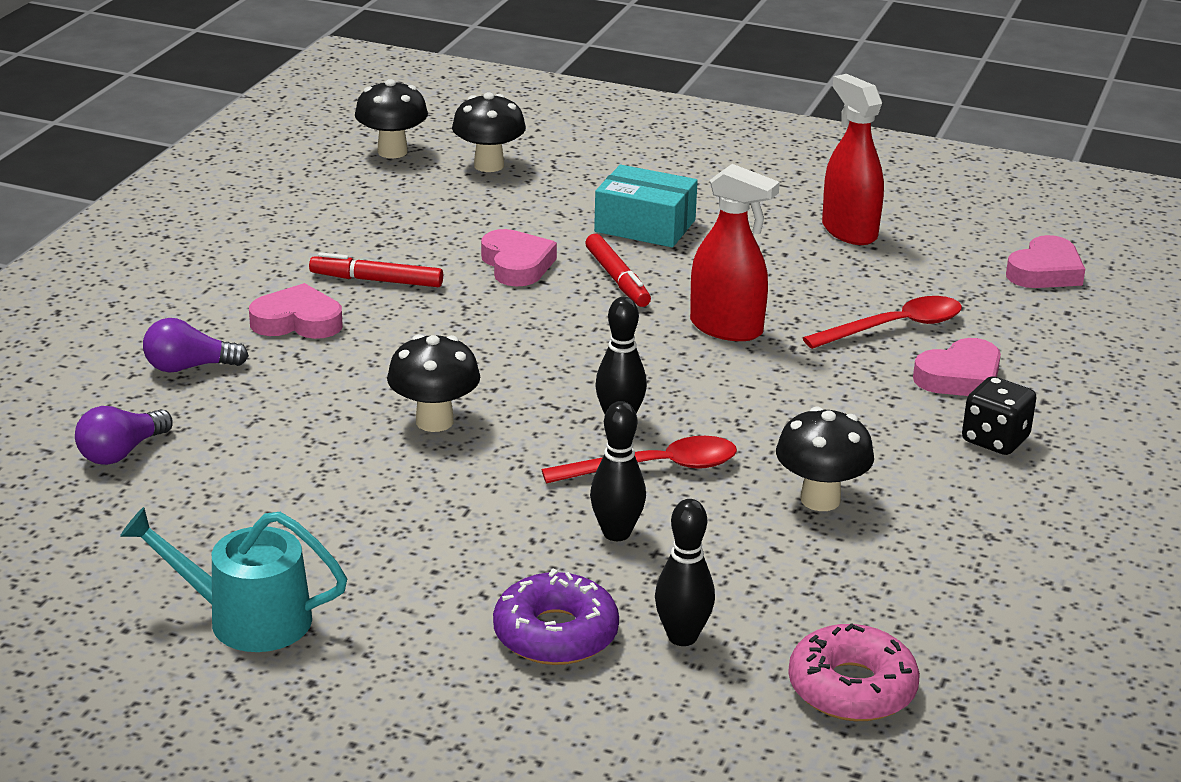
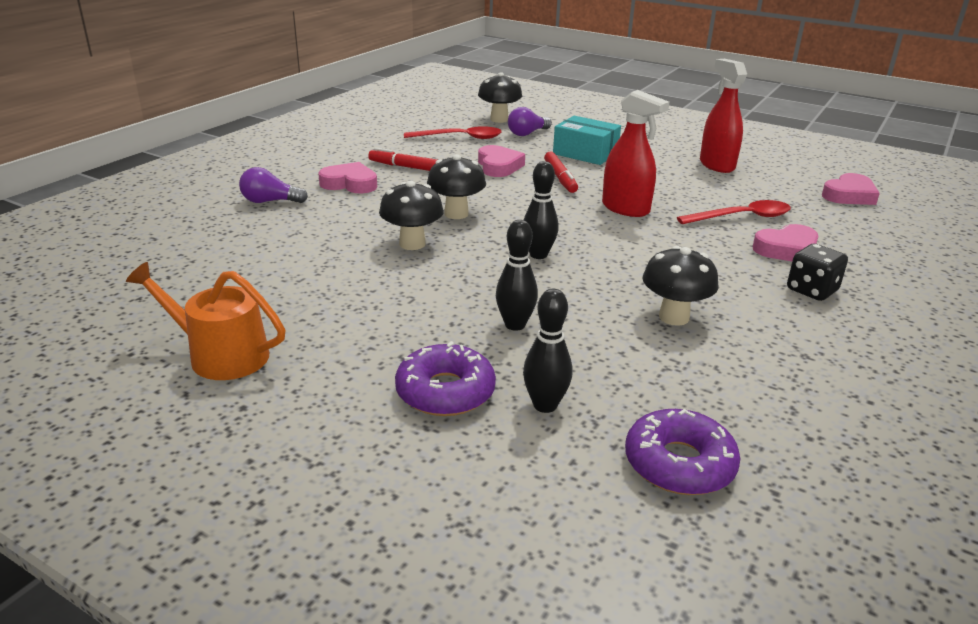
camera: 10 degrees right, 0 degrees up
purple light bulb [75,406,173,465] -> purple light bulb moved to [508,107,552,136]
turquoise watering can [120,507,347,652] -> orange watering can [126,262,285,380]
black mushroom [355,79,428,158] -> black mushroom moved to [427,154,486,219]
red spoon [542,436,737,484] -> red spoon moved to [404,126,502,139]
pink donut [788,623,920,721] -> purple donut [625,409,740,495]

